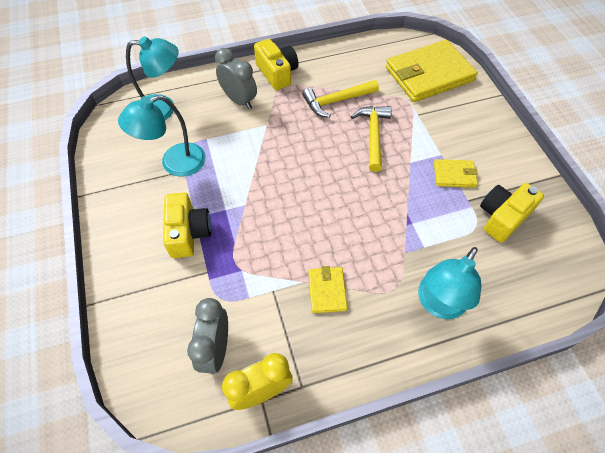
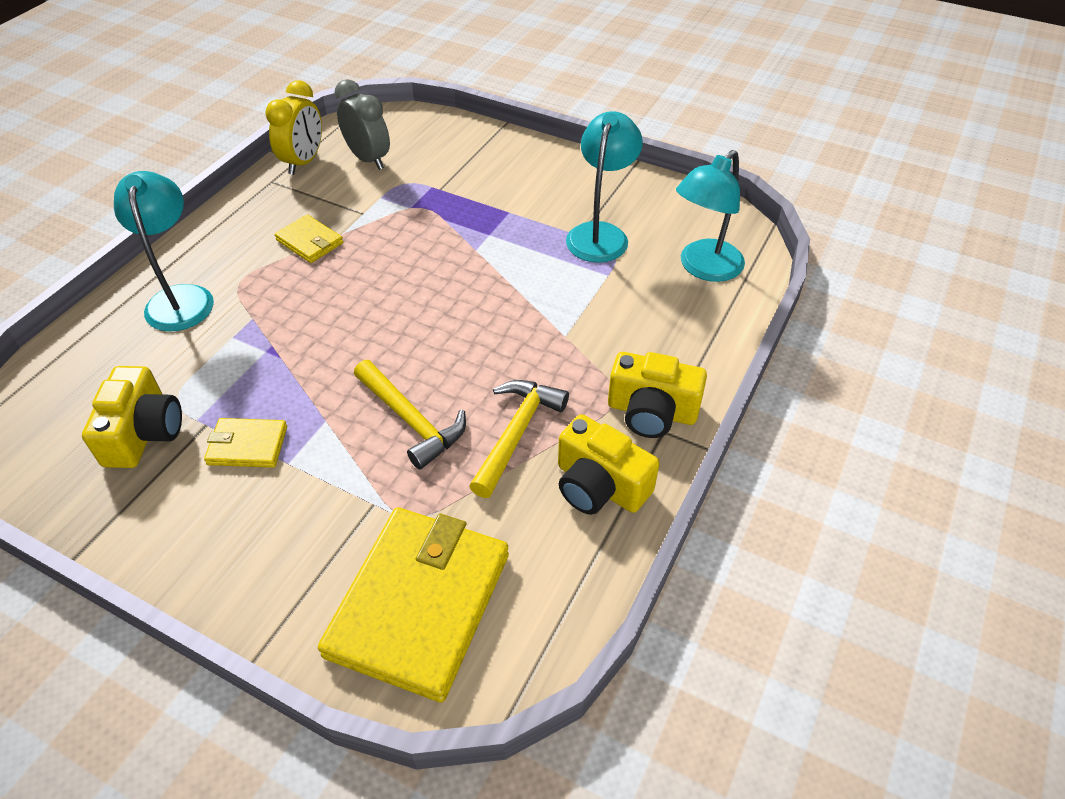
camera: 135 degrees right, 10 degrees down
yellow camera [163,193,211,258] -> yellow camera moved to [558,414,660,515]
grey clock [215,48,257,109] -> none
yellow wallet [434,159,478,188] -> yellow wallet turned 45 degrees clockwise [204,418,287,468]

